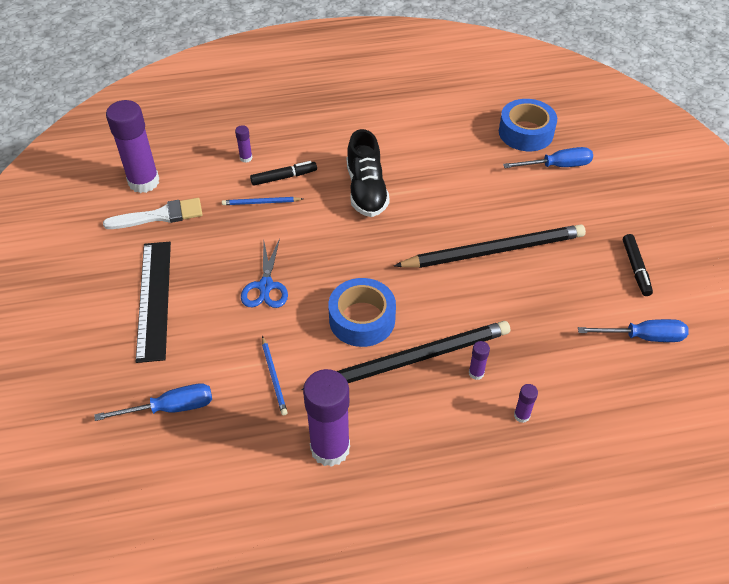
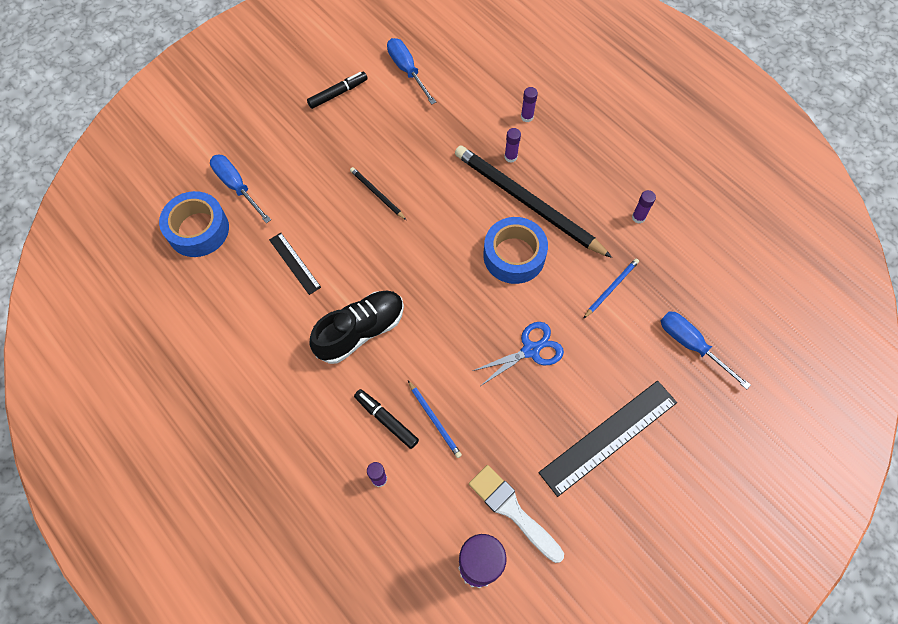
camera: 120 degrees left, 15 degrees up
purple glue stick [303,369,350,467] -> purple glue stick [632,190,656,224], size x0.42
black pencil [394,225,586,268] -> black pencil [350,167,406,220], size x0.43
none -> black ruler [269,233,321,295]

